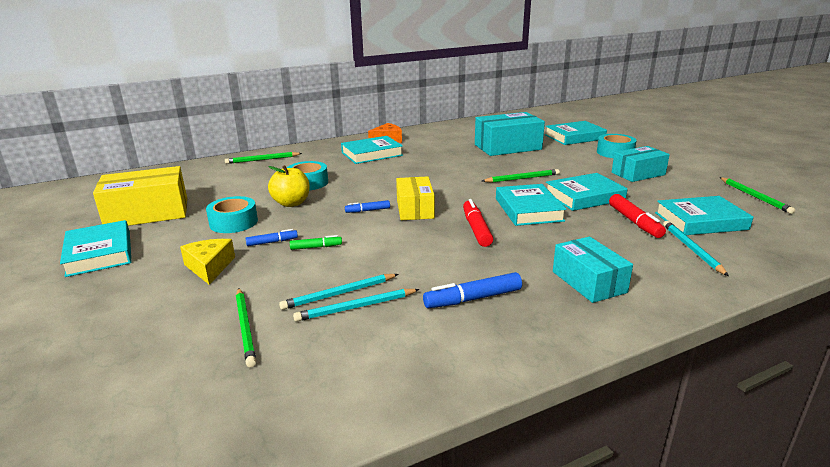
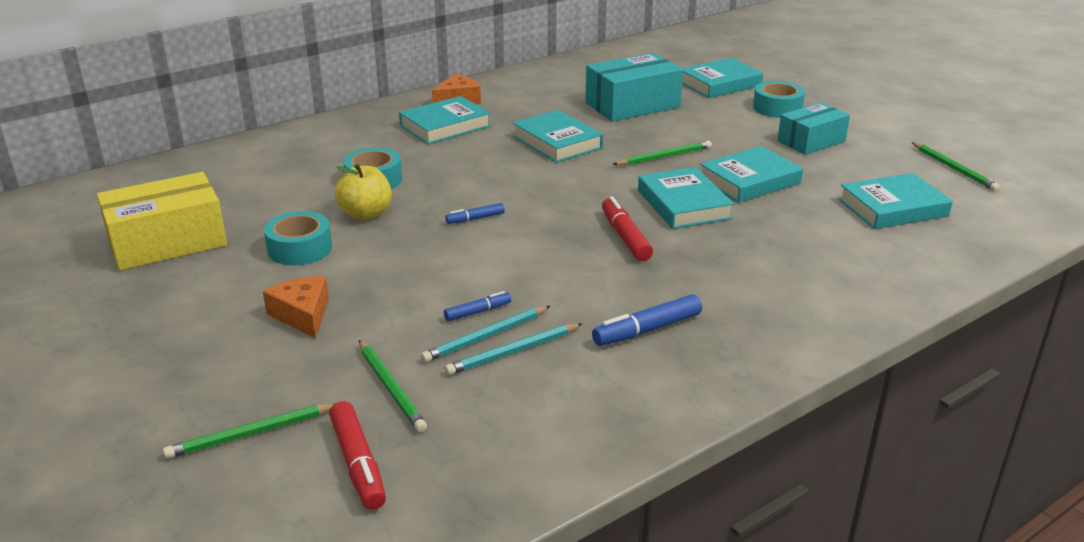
camera: 10 degrees left, 5 degrees up
turquoise book [60,220,131,277] -> turquoise book moved to [513,110,603,163]
yellow cheese [180,239,235,285] -> orange cheese [263,276,329,339]
green pencil [225,152,302,164] -> green pencil moved to [163,403,335,459]
blue marker [245,229,298,246] -> blue marker moved to [444,291,511,321]
green marker [290,235,342,250] -> none
yellow box [396,176,435,220] -> none
turquoise box [553,236,633,303] -> none
red marker [609,194,666,238] -> red marker moved to [329,401,386,510]
turquoise pencil [663,221,729,276] -> none

